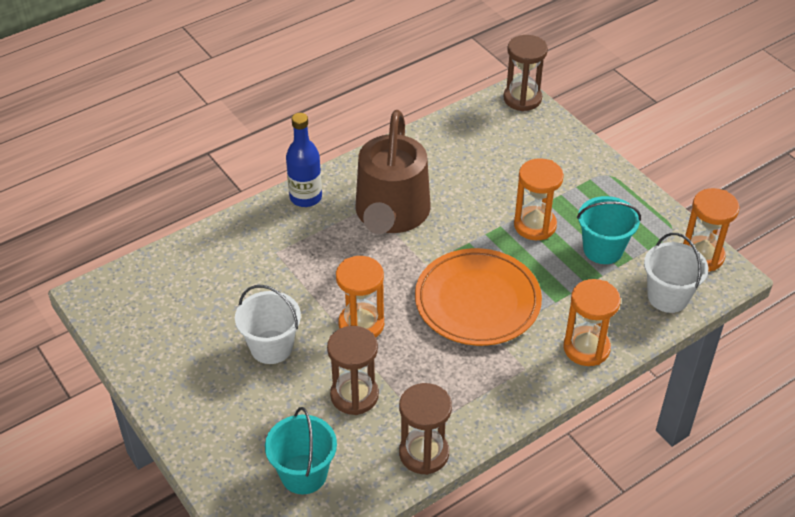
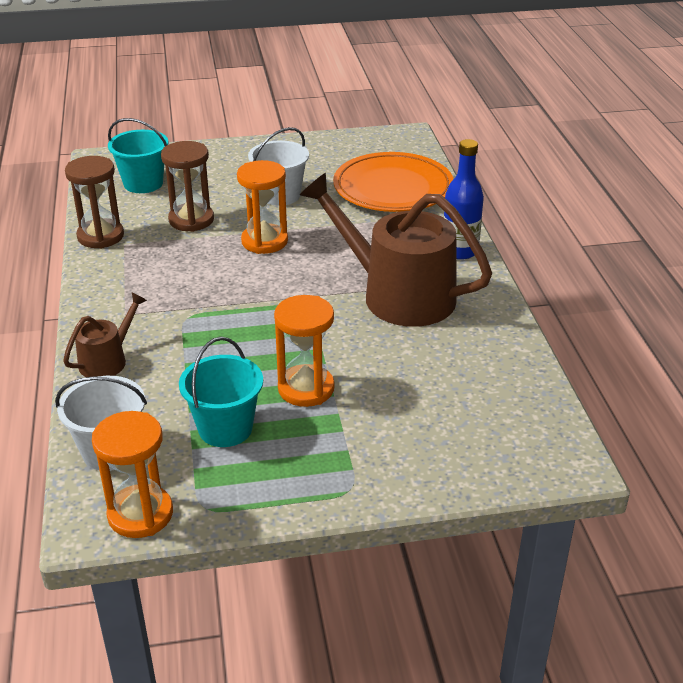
camera: 115 degrees right, 10 degrees down
orange plate [415,248,542,346] -> orange plate moved to [333,152,453,212]
brown hourglass [503,35,548,111] -> none
orange hourglass [563,279,621,366] -> brown watering can [63,292,147,377]

